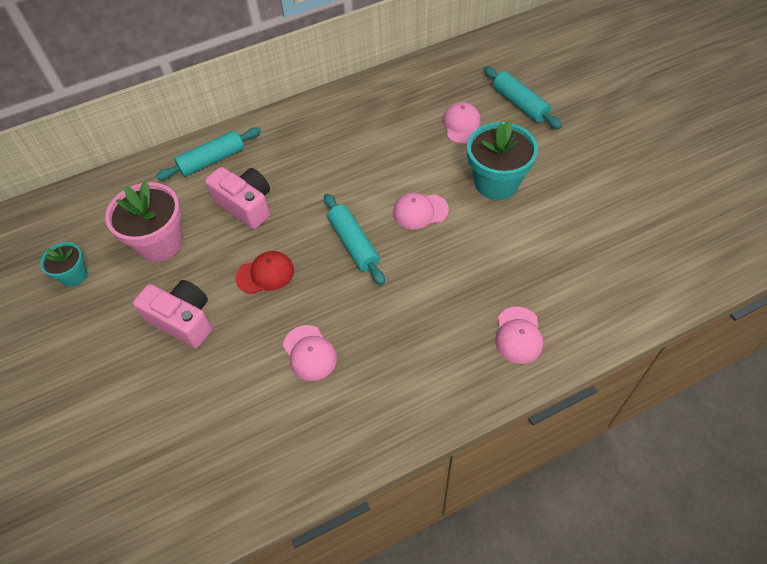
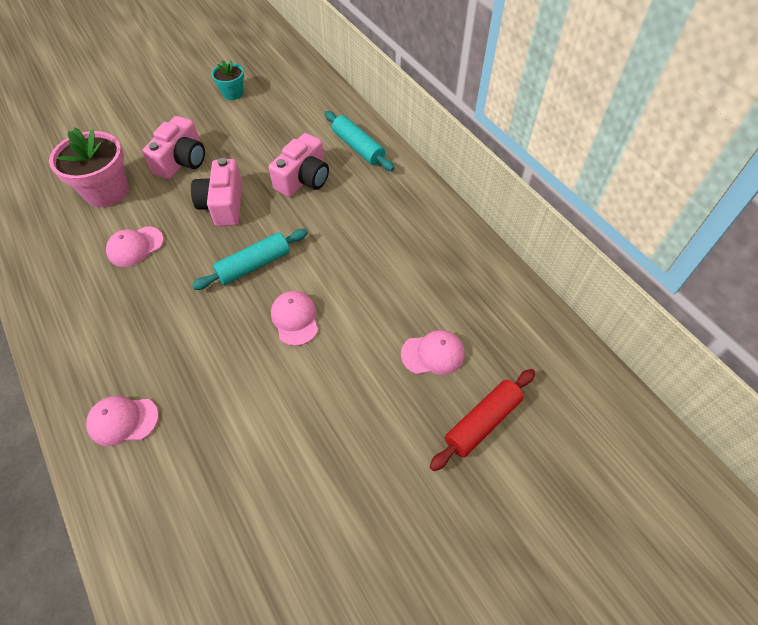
camera: 80 degrees right, 0 degrees up
pink flower pot [105,181,183,262] -> pink flower pot moved to [49,127,129,207]
red cap [235,251,294,294] -> pink camera [191,158,242,226]
turquoise flower pot [467,120,538,200] -> none
turquoise rolling pin [484,66,562,129] -> red rolling pin [430,369,535,471]

